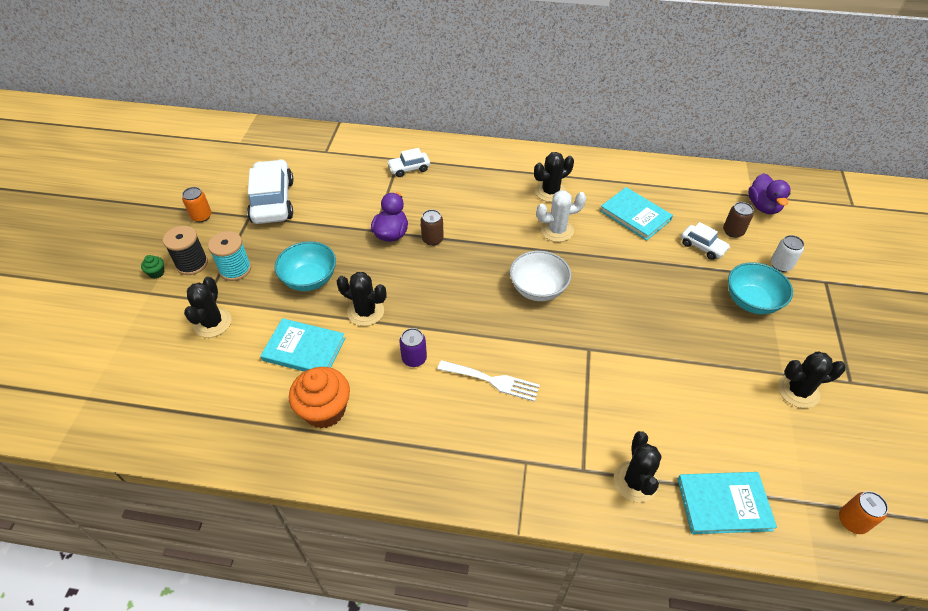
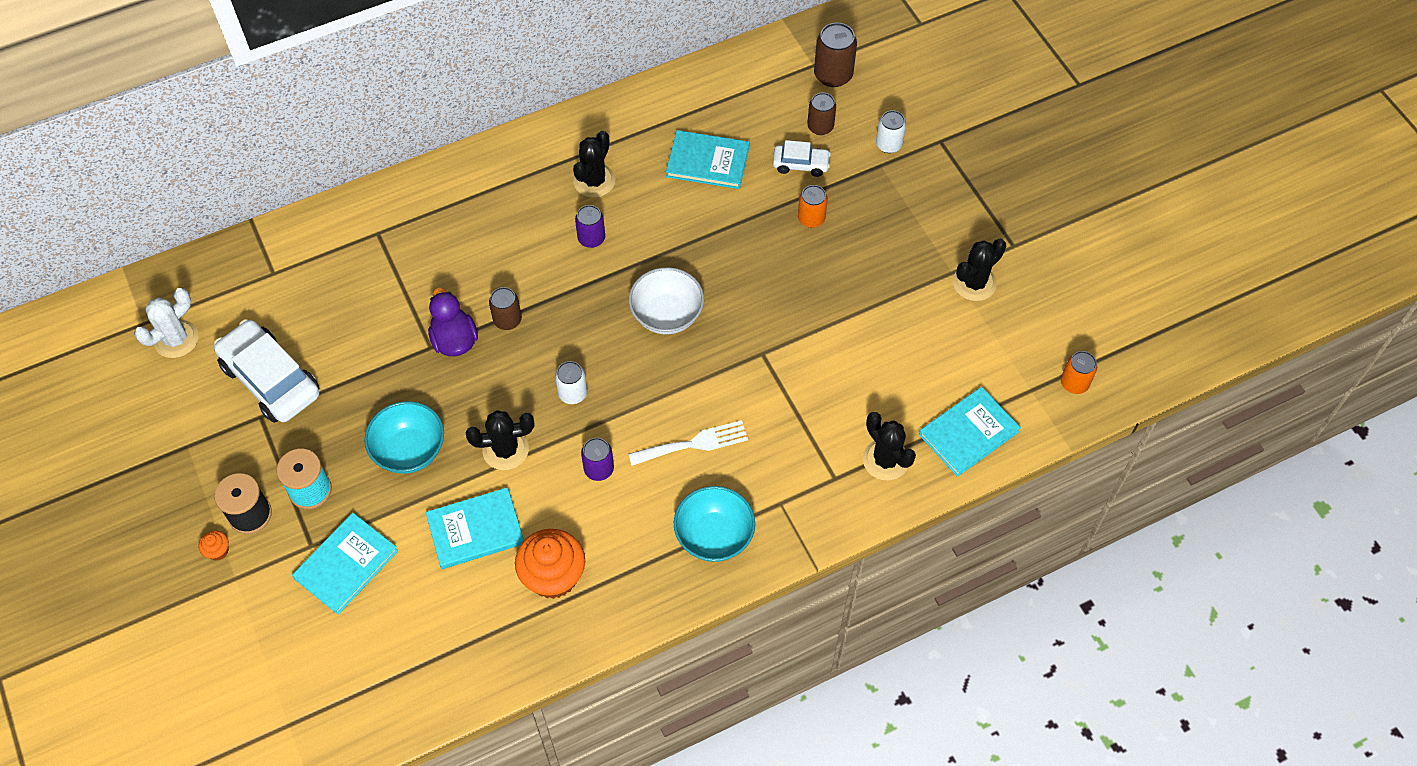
camera: 35 degrees left, 10 degrees up
green cupcake [141,255,165,279] -> orange cupcake [198,531,229,560]
orange can [182,187,212,222] -> orange can moved to [798,185,828,228]
black cactus [184,277,232,338] -> turquoise book [292,513,398,614]
white car [387,148,430,177] -> none
white cactus [536,190,586,242] -> white cactus moved to [134,288,199,358]
turquoise bowl [728,262,793,314] -> turquoise bowl moved to [674,486,755,562]
purple duck [748,173,791,214] -> brown can [814,22,857,87]
none -> white can [555,361,587,404]
none -> purple can [575,205,605,248]

